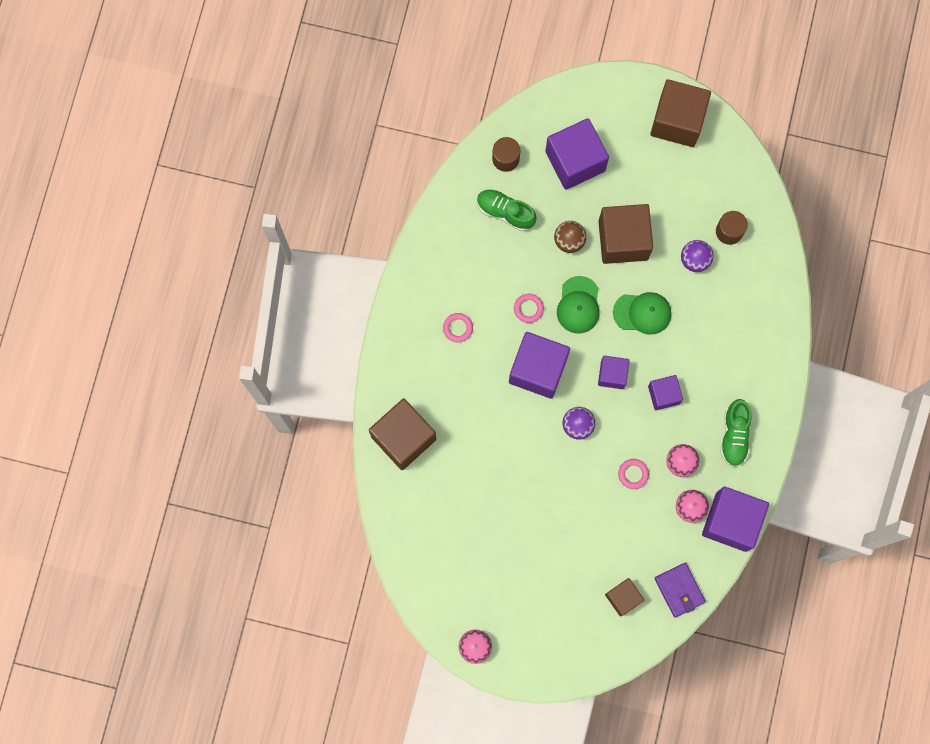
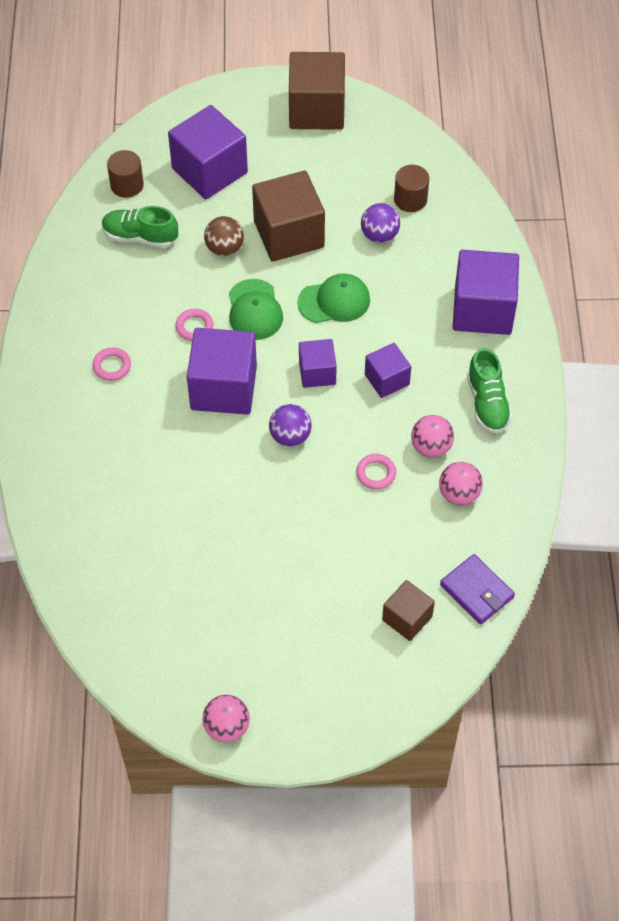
camera: 15 degrees left, 20 degrees down
brown cube [369,398,436,470] -> none
purple cube [702,487,769,552] -> purple cube moved to [453,250,519,335]

